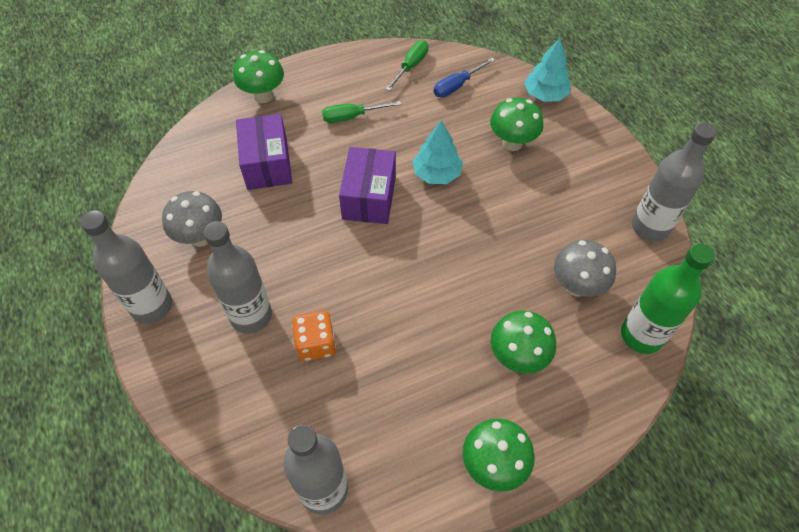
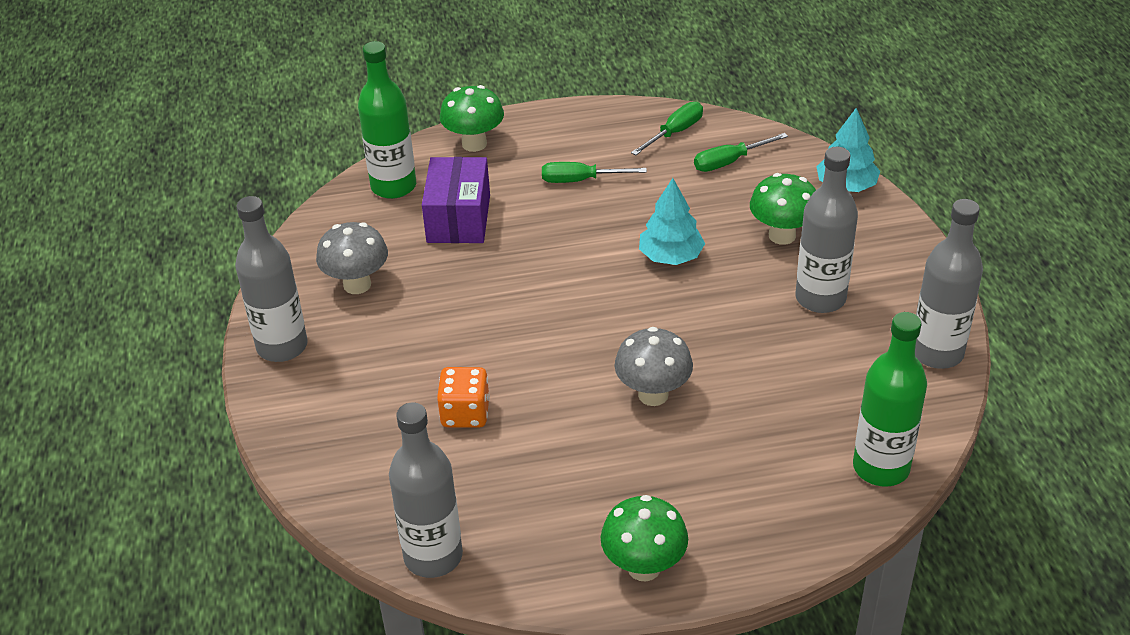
camera: 15 degrees right, 15 degrees down
grey bottle [203,221,272,334] -> grey bottle moved to [795,147,858,313]
purple box [339,147,396,224] -> none
blue screwdriver [434,58,495,97] -> green screwdriver [694,133,788,172]
green mushroom [491,310,556,373] -> none
grey mushroom [554,240,616,297] -> grey mushroom moved to [614,327,693,406]
none -> green bottle [358,41,416,199]

